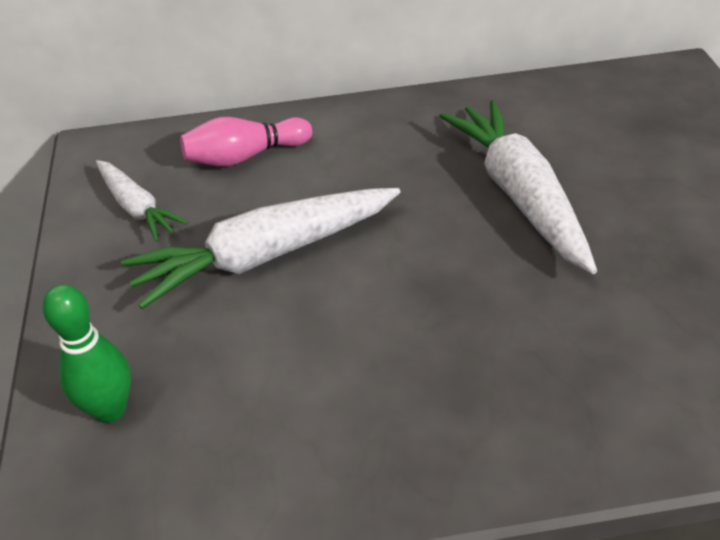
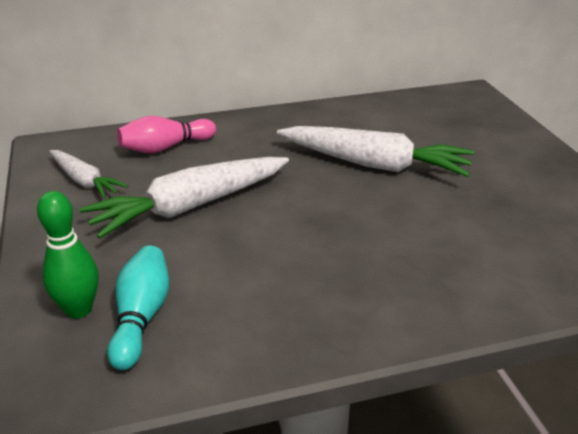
camera: 10 degrees left, 10 degrees down
white carrot [439,100,597,274] -> white carrot turned 135 degrees clockwise [277,126,474,177]
none -> turquoise bowling pin [107,246,169,370]

